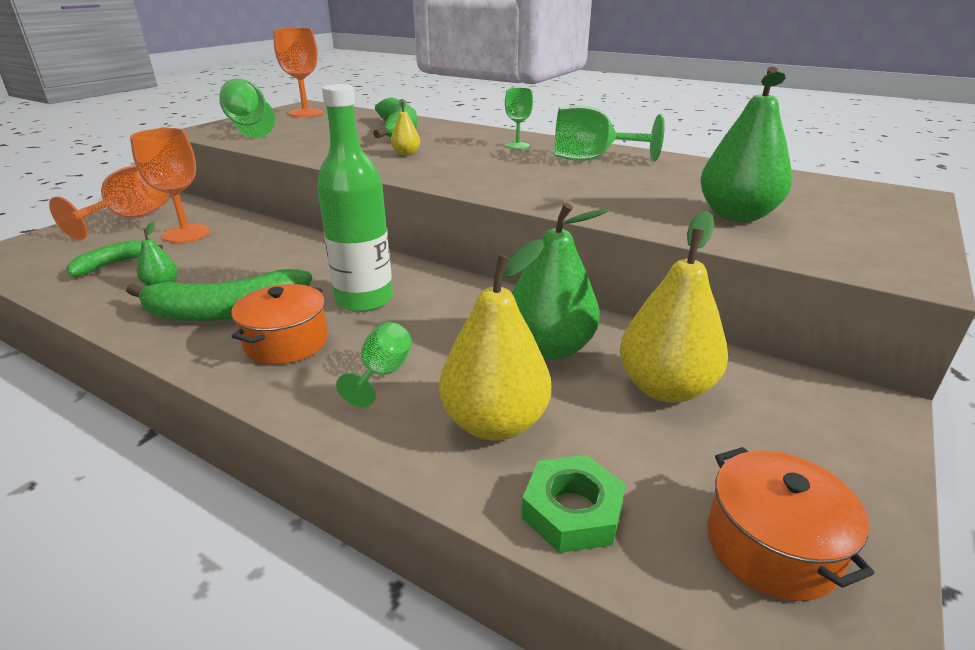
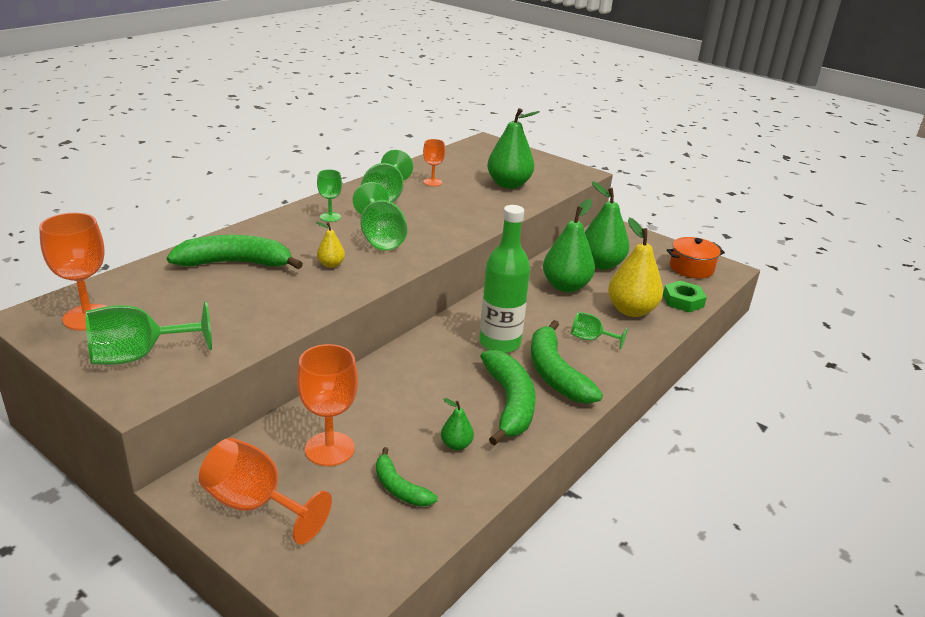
camera: 85 degrees left, 0 degrees up
orange pot [231,284,328,364] -> green banana [531,320,603,404]
yellow pear [620,211,728,403] -> green pear [585,181,630,270]
none -> green goblet [353,182,407,250]
none -> orange goblet [423,139,445,186]

